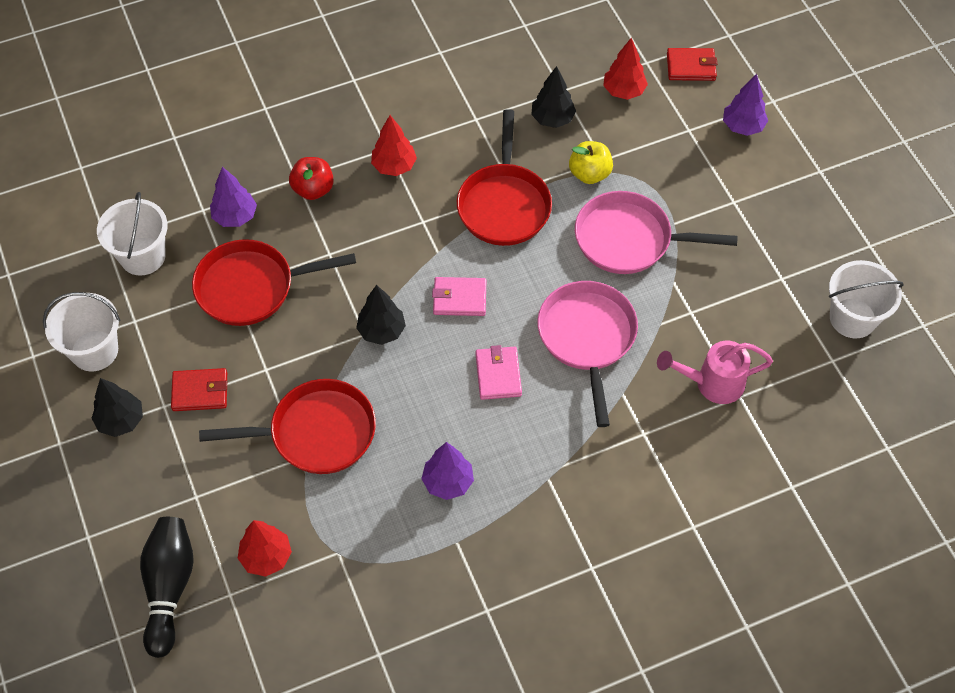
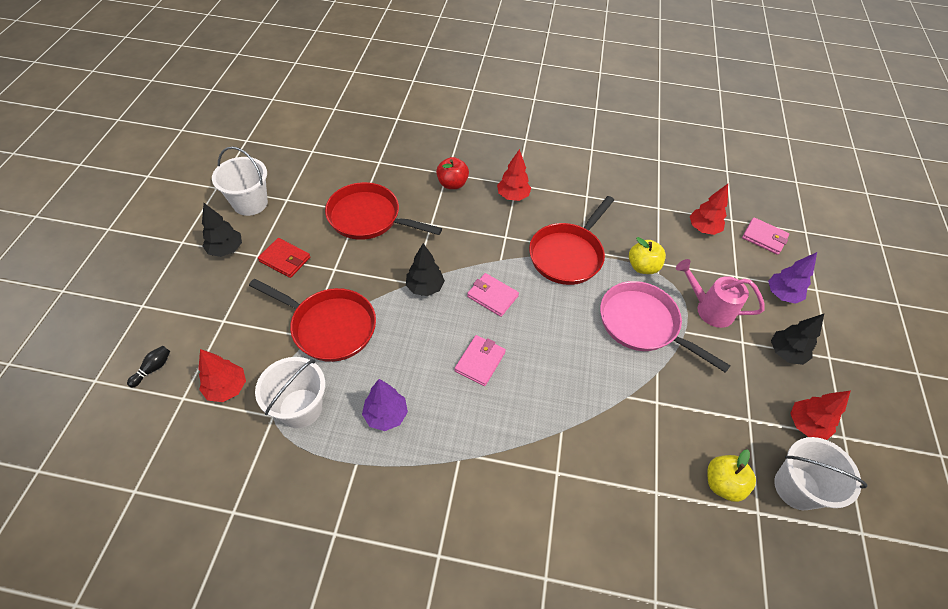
camera: 30 degrees right, 5 degrees down
white bucket [97,192,168,276] -> white bucket moved to [255,357,325,428]
black bowling pin [140,517,194,658] -> black bowling pin [127,346,170,388], size x0.44
purple tree [210,167,257,227] -> none
black tree [531,66,576,128] -> black tree moved to [771,314,824,365]
pink pan [537,281,638,427] -> none
pink watering can [657,341,773,404] -> pink watering can moved to [676,259,764,328]
red wallet [667,48,717,81] -> pink wallet [742,217,789,255]
none -> yellow apple [707,449,756,502]
none -> red tree [790,391,850,440]

